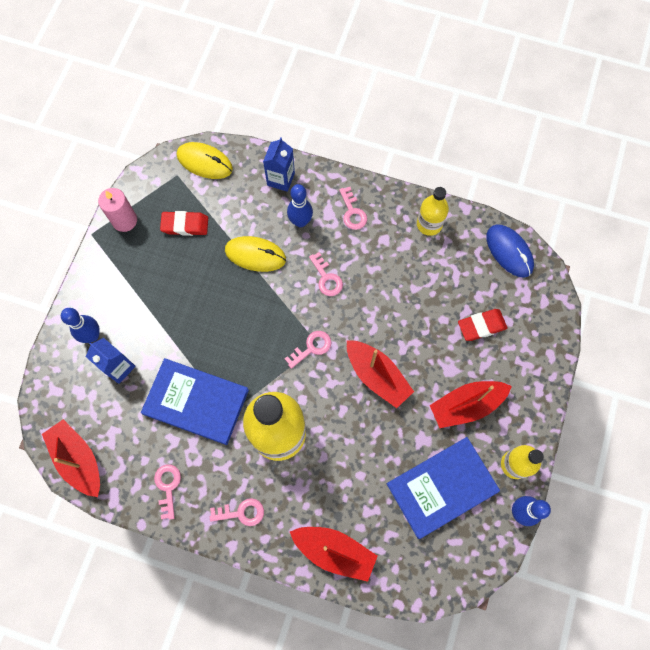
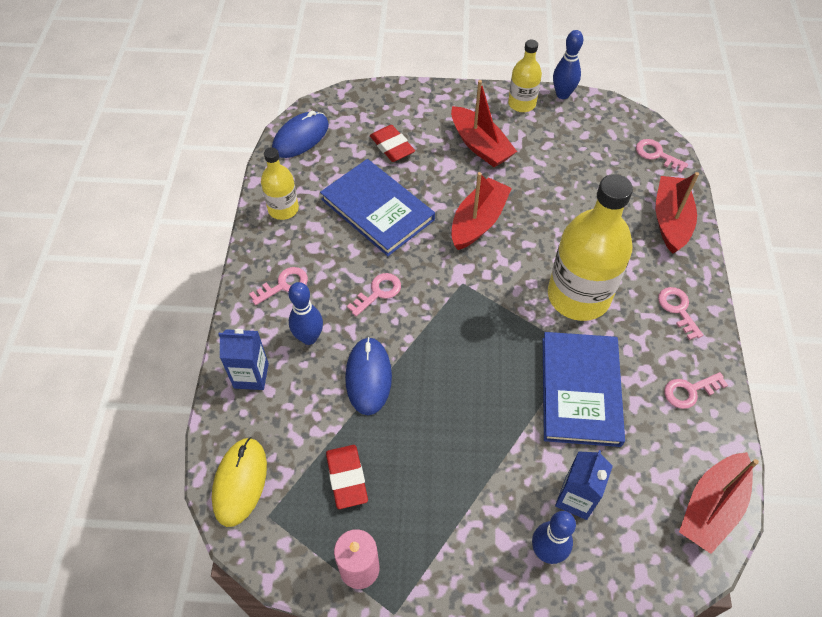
camera: 105 degrees left, 15 degrees down
yellow mouse [225,236,286,272] -> blue mouse [345,337,392,415]
pink key [285,331,331,369] -> pink key moved to [636,139,688,173]
blue book [387,437,500,539] -> blue book moved to [320,159,435,256]

